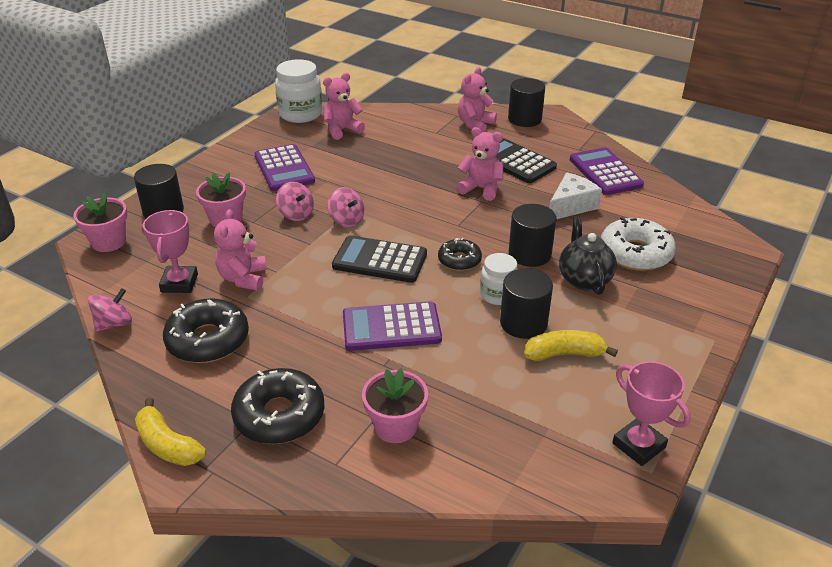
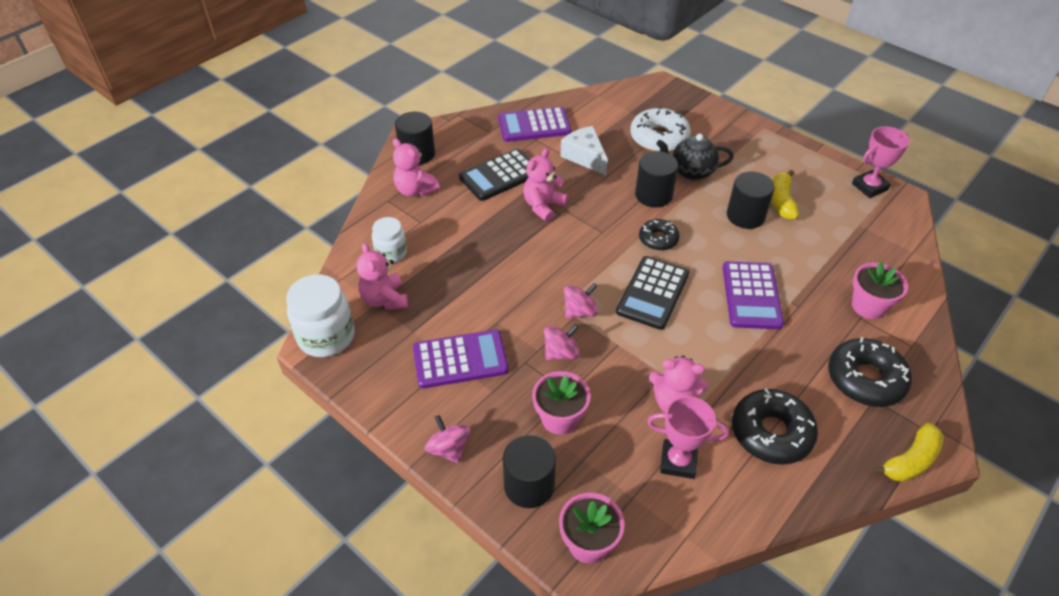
camera: 80 degrees left, 10 degrees up
pink spinning top [88,288,132,332] -> pink spinning top moved to [425,415,470,463]
white jar [480,253,517,305] -> white jar moved to [372,217,407,262]

